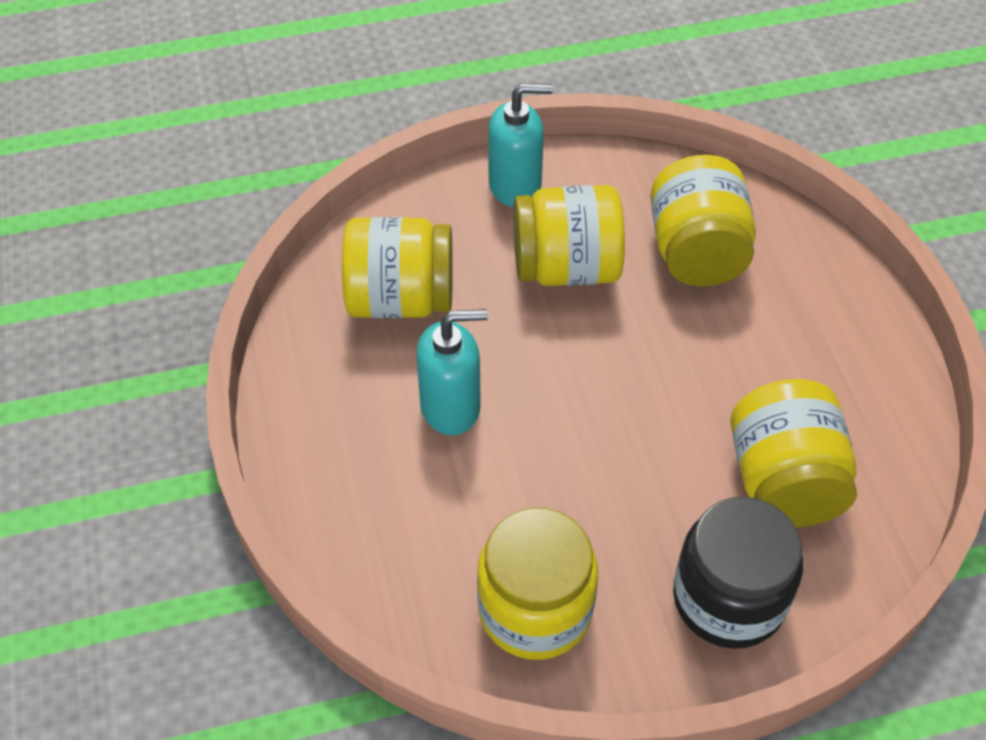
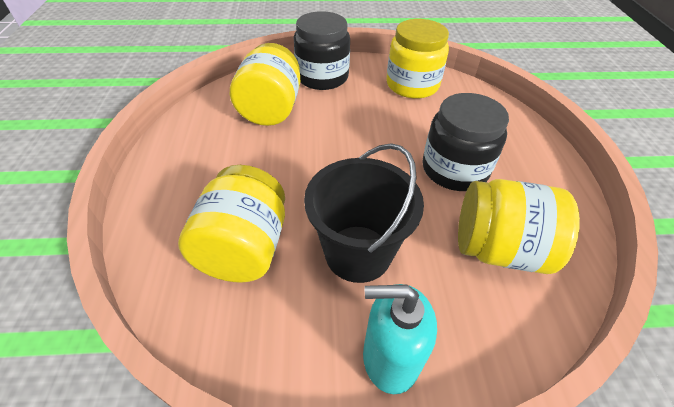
camera: 170 degrees left, 5 degrees down
turquoise soap dispenser [416,309,488,435] -> black jar [422,93,509,191]
yellow jar [513,185,625,286] -> black bucket [304,143,424,283]

